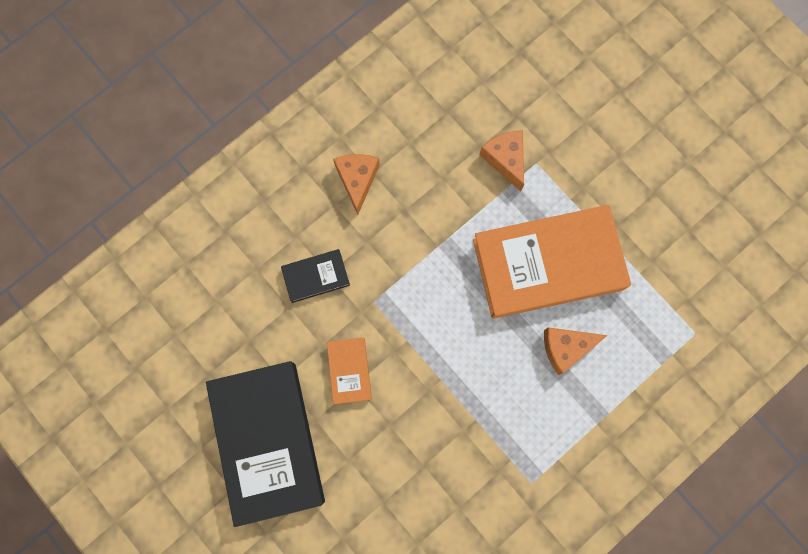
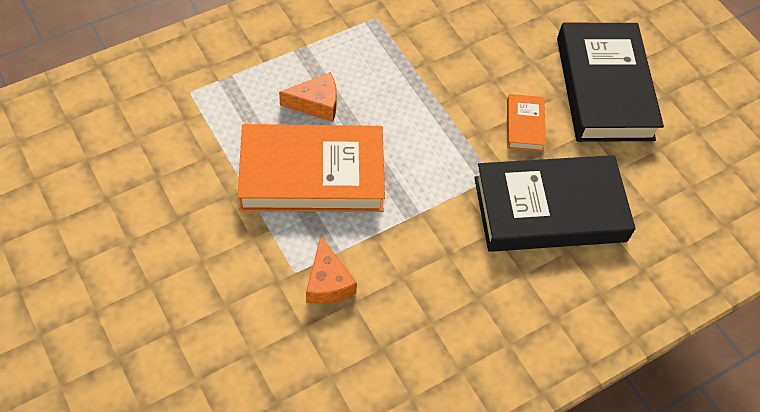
camera: 175 degrees left, 20 degrees down
black book [281,249,350,303] -> black book [474,155,636,252], size x2.26
orange cheese [333,154,380,214] -> none

